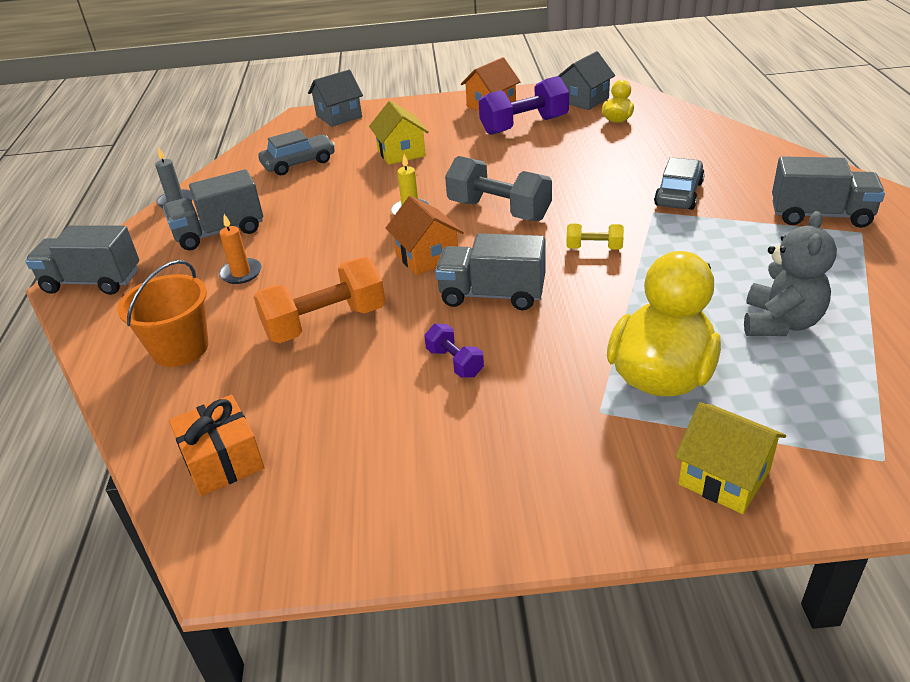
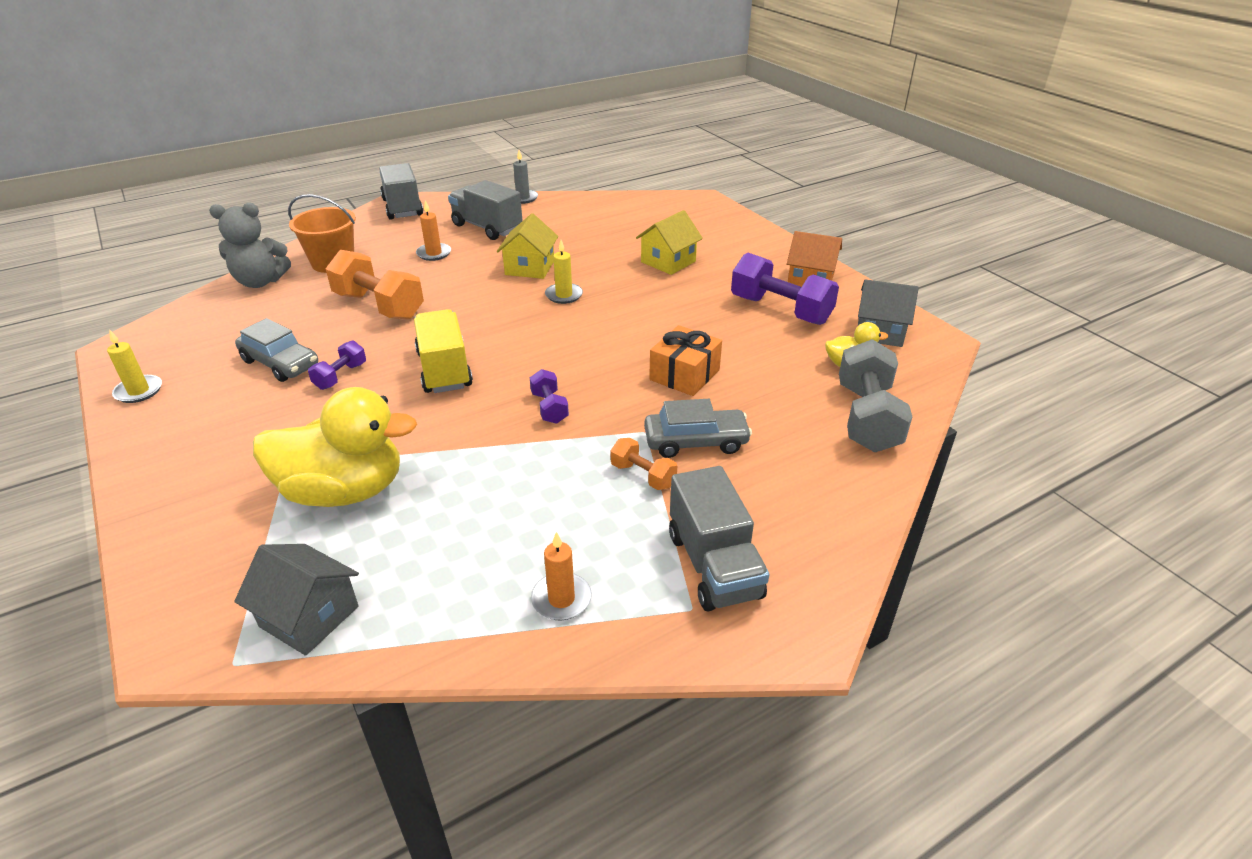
camera: 60 degrees right, 0 degrees up
orange gift [169,395,264,496] -> orange gift moved to [649,325,722,396]
grey car [258,130,335,175] -> grey car moved to [235,318,318,382]
grey house [308,70,363,127] -> grey house moved to [234,544,359,656]
orange house [386,196,464,275] -> none
grey truck [435,233,545,310] -> yellow truck [414,309,473,393]
grey dumbbell [445,156,552,221] -> grey dumbbell moved to [839,339,912,452]
yellow dumbbell [566,224,624,250] -> purple dumbbell [530,369,569,424]
yellow house [675,402,786,514] -> yellow house moved to [497,213,558,279]
grey teddy bear [744,211,837,336] -> grey teddy bear moved to [209,203,291,288]
none -> yellow candle [107,329,162,403]
none -> orange candle [531,532,592,620]
none -> orange dumbbell [611,438,677,490]

